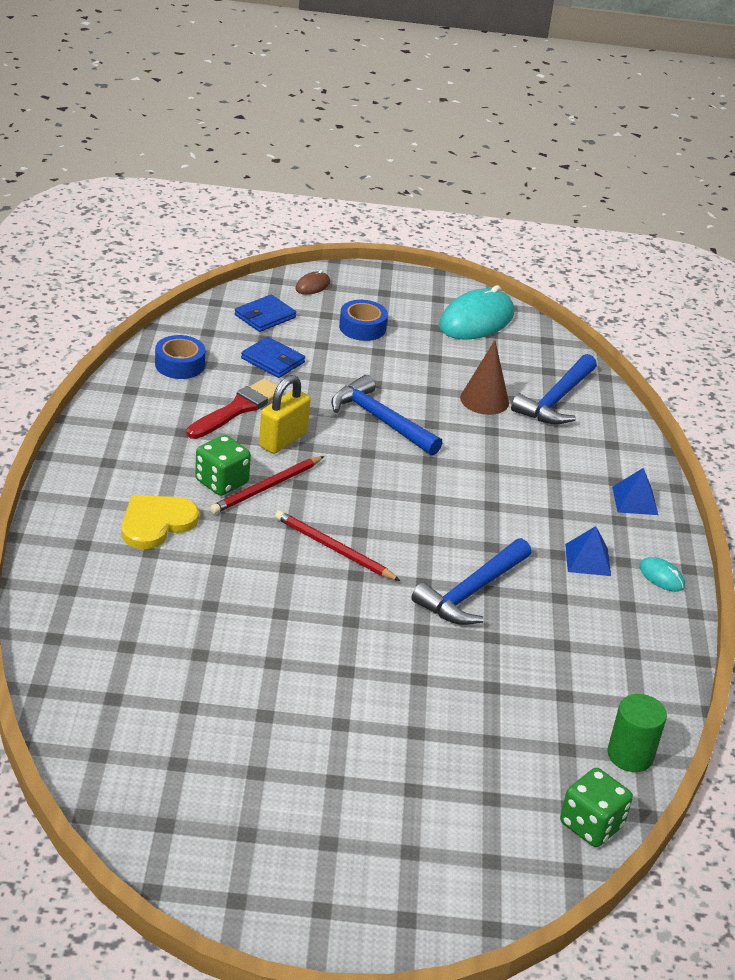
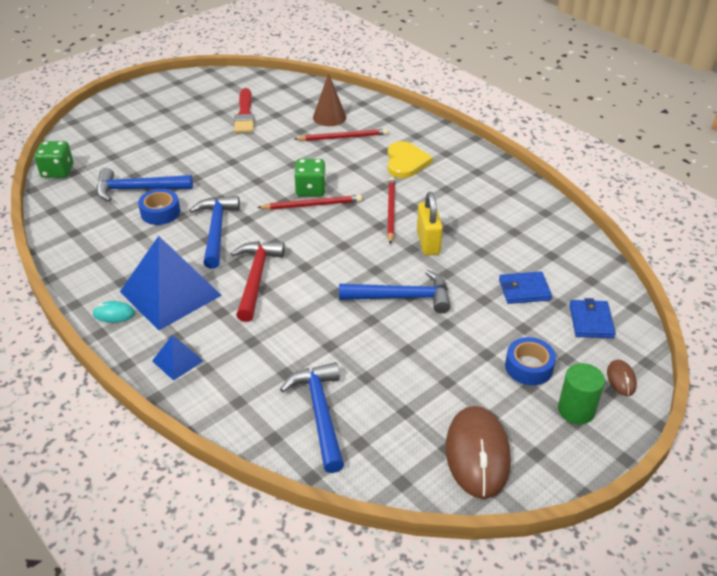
camera: 140 degrees right, 5 degrees up
blue tape [155,335,205,379] -> blue tape moved to [138,189,180,225]
red brush [186,378,284,439] -> red brush moved to [234,88,255,133]
green dice [195,435,251,496] -> green dice moved to [294,159,326,197]
turquoise mouse [439,285,514,339] -> brown mouse [446,406,511,499]
brown cone [460,340,509,415] -> brown cone moved to [313,73,346,126]
blue pyramid [565,526,611,576] -> blue pyramid [120,236,222,330], size x2.16
green cylinder [607,694,667,772] -> green cylinder moved to [558,363,605,424]
none -> blue hammer [97,168,193,202]
none -> red hammer [231,241,285,322]
none -> red pencil [294,129,388,141]

